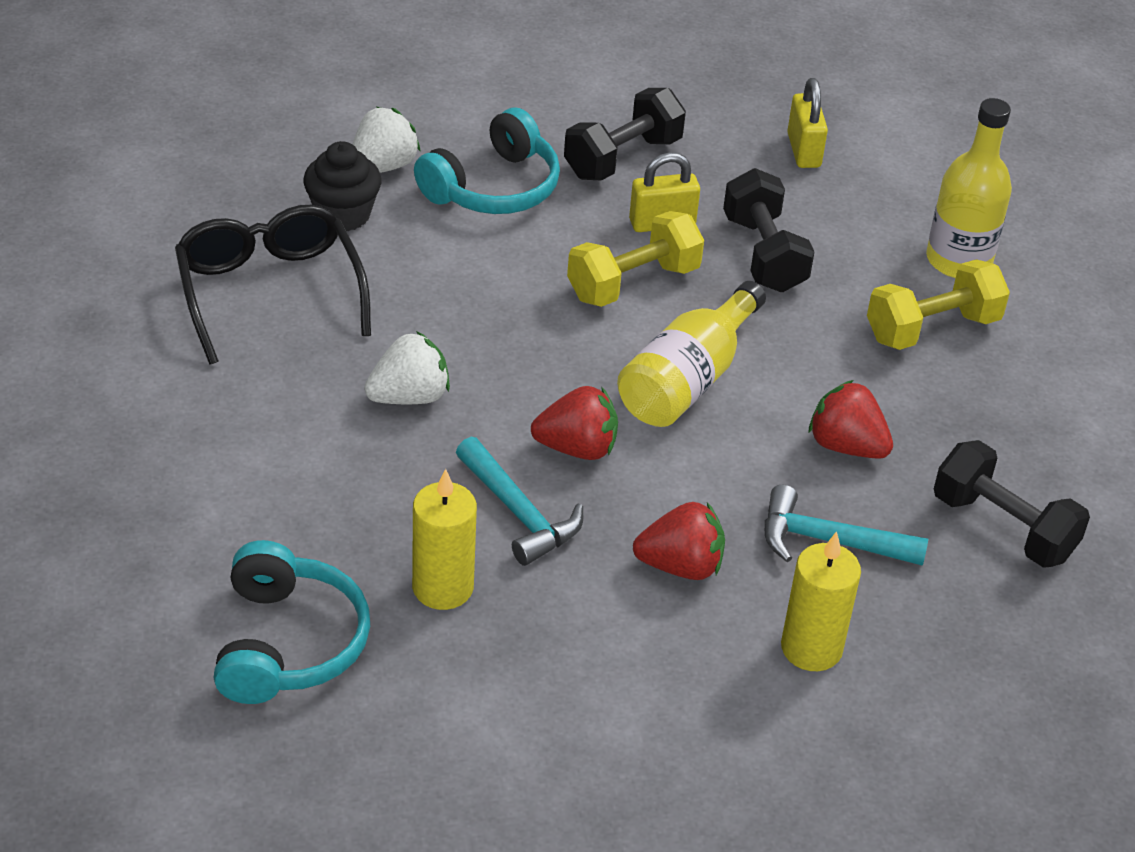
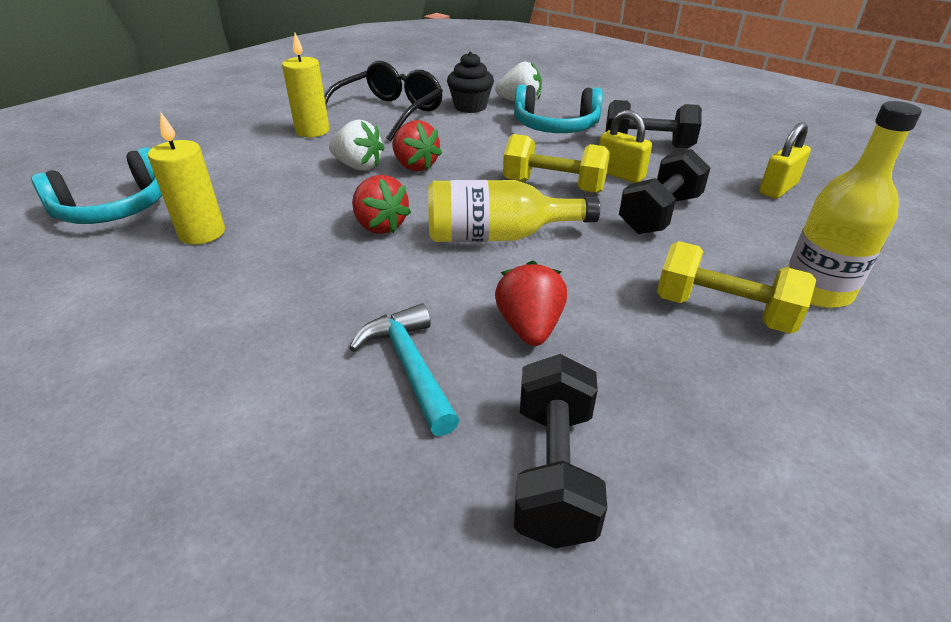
camera: 55 degrees right, 5 degrees down
turquoise hammer [456,437,583,566] -> none
red strawberry [633,502,725,580] -> red strawberry moved to [392,120,442,171]
yellow candle [781,531,861,671] -> yellow candle moved to [282,33,329,137]

